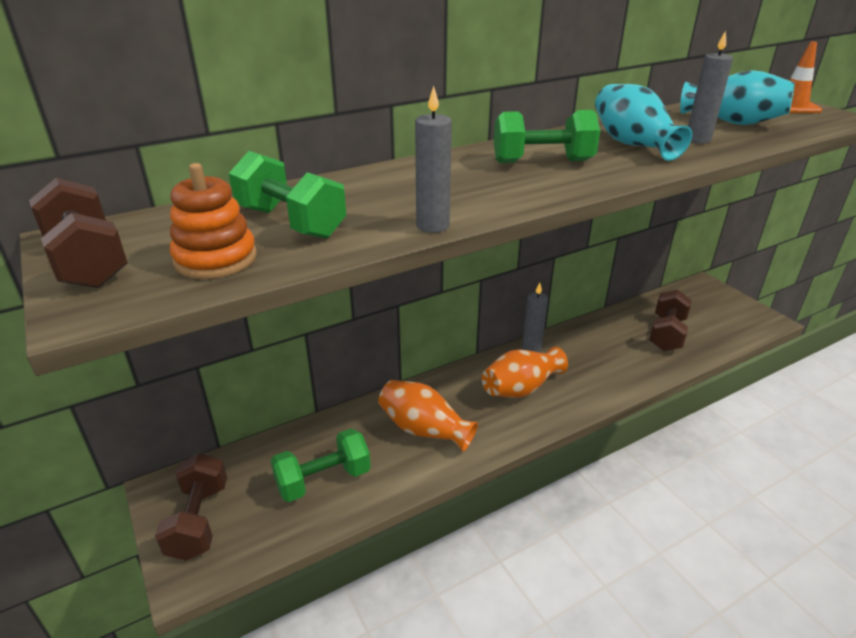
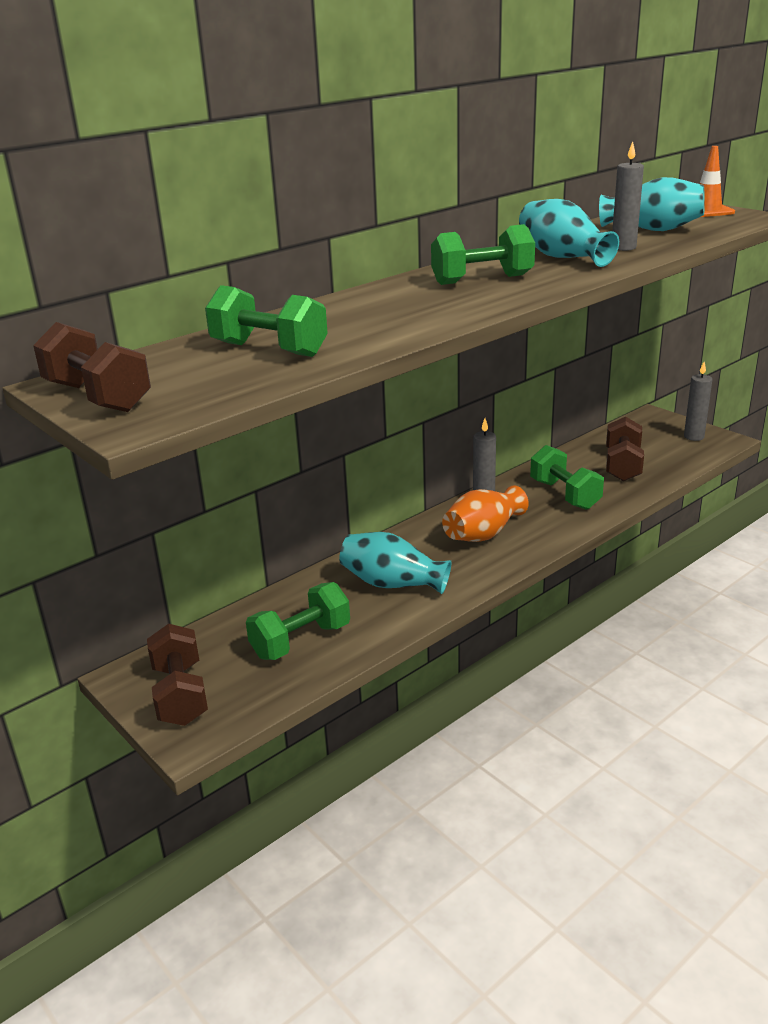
camera: 10 degrees left, 5 degrees down
orange stacking toy [170,163,257,279] -> none
orange vase [378,380,478,452] -> turquoise vase [339,532,451,594]
grey candle [415,86,452,233] -> grey candle moved to [684,362,712,441]
none -> green dumbbell [530,445,604,510]

